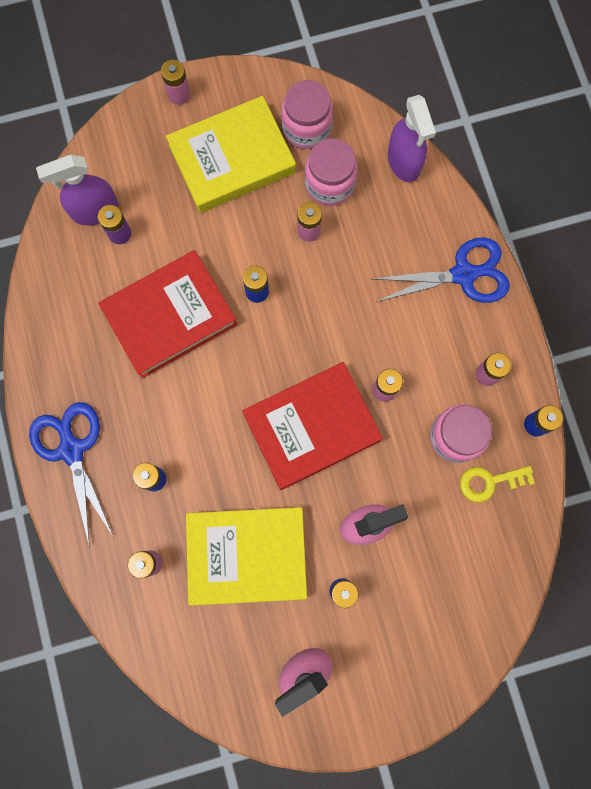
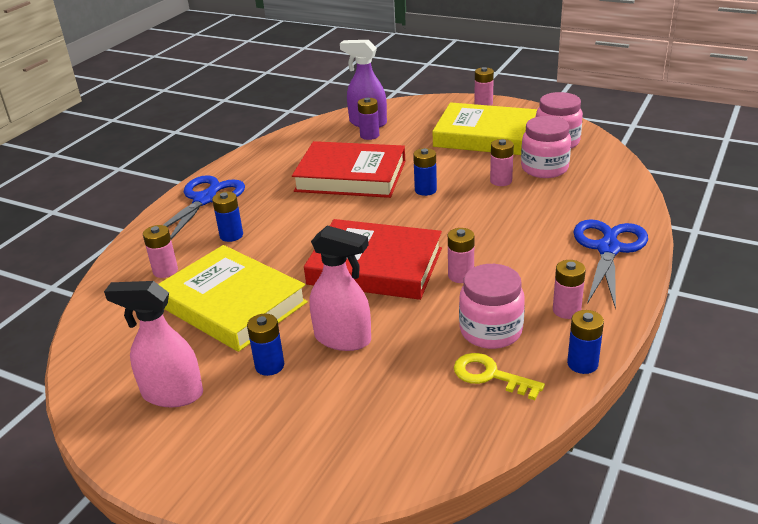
camera: 45 degrees right, 45 degrees down
blue scissors [374,237,510,303] -> blue scissors turned 105 degrees counterclockwise [573,219,648,310]
purple spray bottle [388,95,436,182] -> none

